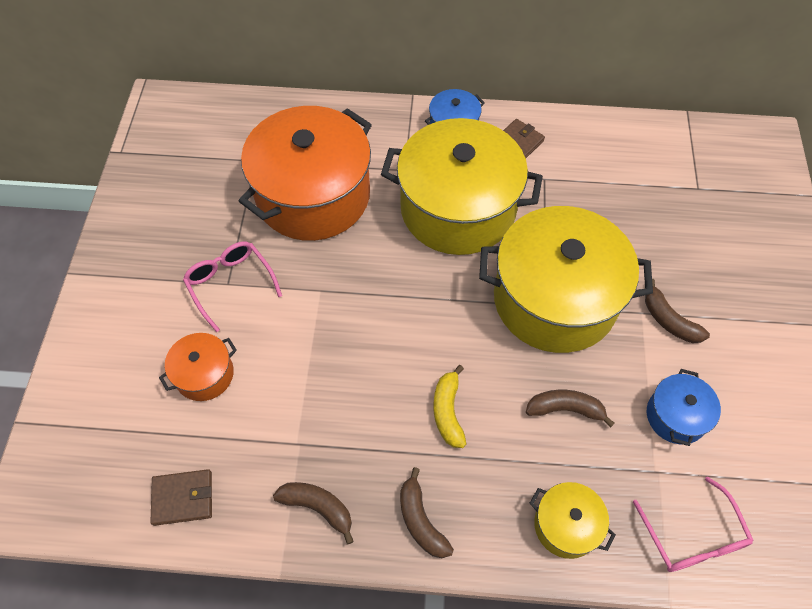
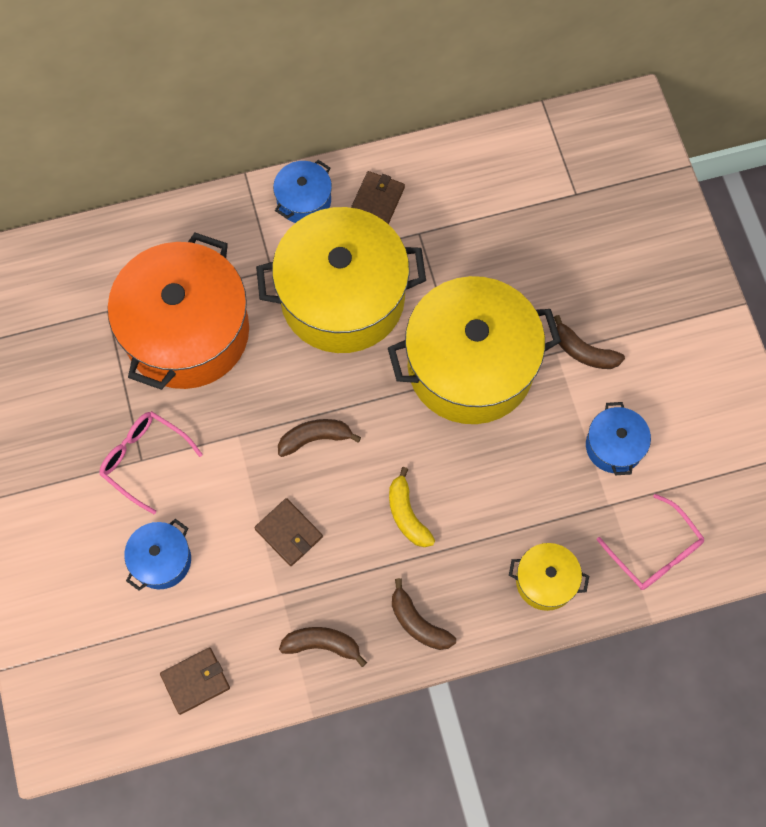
camera: 20 degrees left, 10 degrees up
orange pot [159,333,237,401] -> blue pot [124,519,191,591]
brown banana [526,390,615,428] -> brown banana moved to [278,419,361,457]
none -> brown wallet [254,498,323,566]

